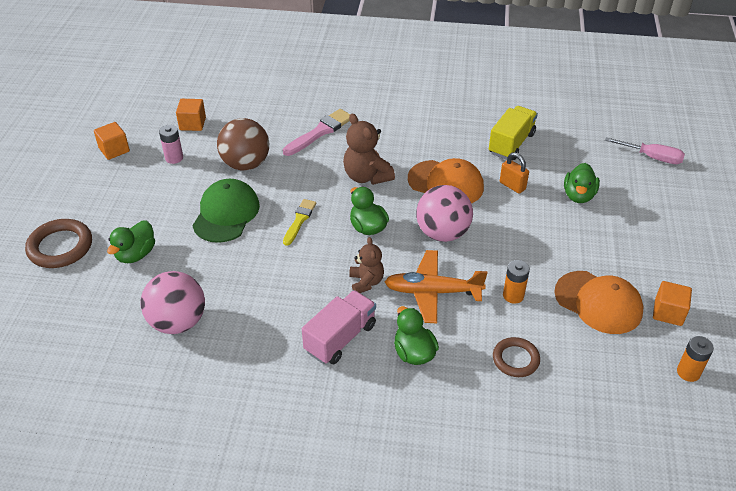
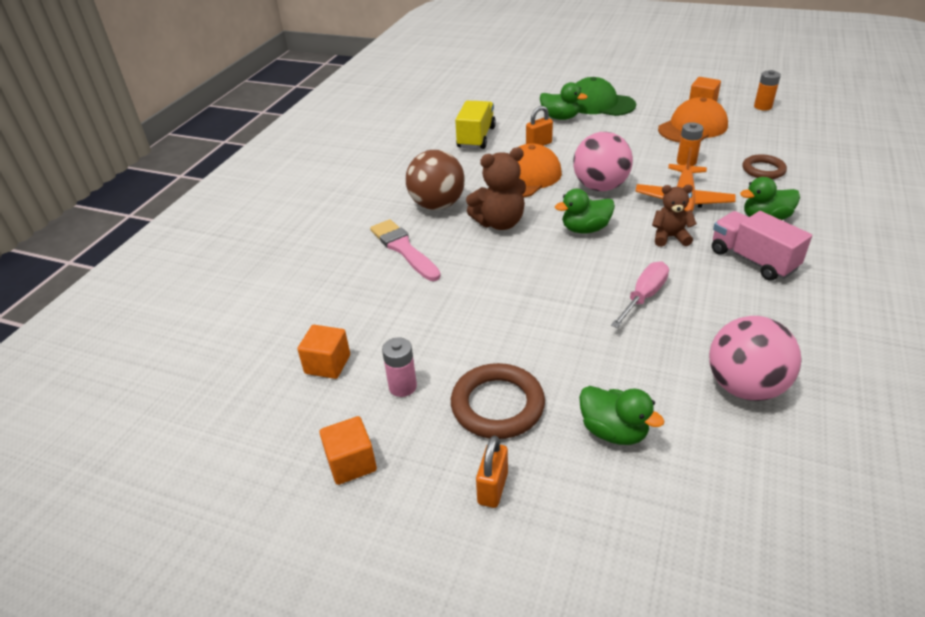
camera: 75 degrees left, 5 degrees down
brown ring [25,219,92,268] -> brown ring moved to [451,363,545,439]
green cap [192,179,260,243] -> green cap moved to [576,77,636,116]
brown ball [217,118,269,171] -> brown ball moved to [406,150,465,210]
yellow brush [283,199,316,246] -> none
yellow truck [489,106,538,160] -> yellow truck turned 60 degrees clockwise [455,101,496,149]
pink screwdriver [605,137,685,164] -> pink screwdriver moved to [611,261,669,328]
none -> orange padlock [476,436,508,508]

